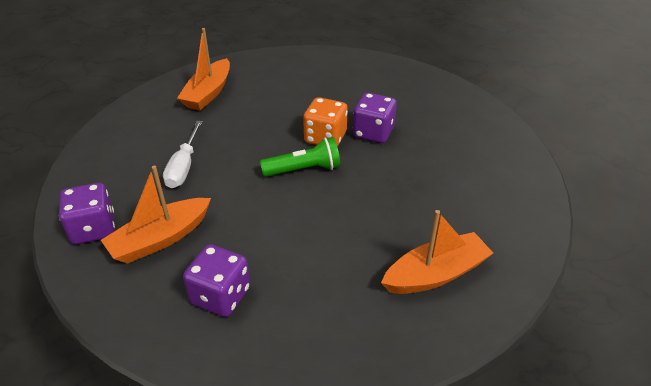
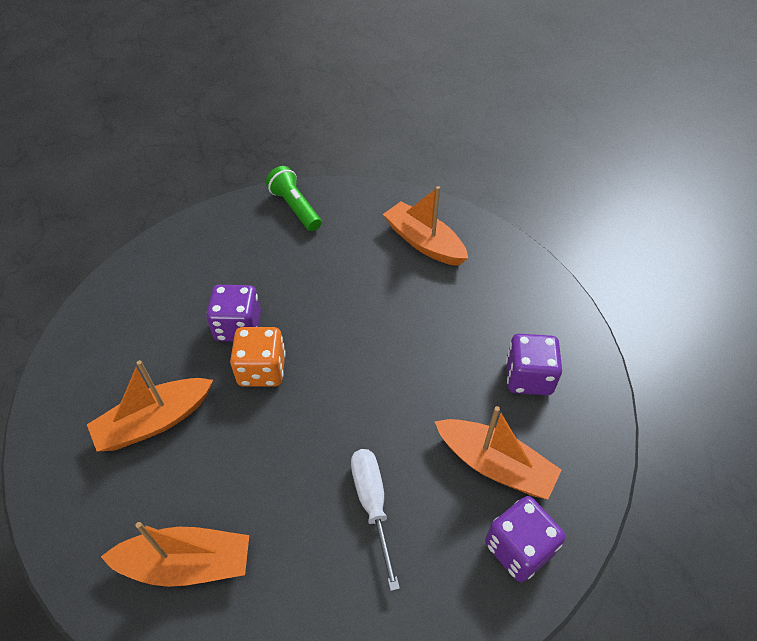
camera: 110 degrees left, 10 degrees up
white screwdriver [163,121,203,188] -> white screwdriver turned 90 degrees counterclockwise [351,449,400,591]
green flashlight [260,137,340,177] -> green flashlight moved to [266,166,322,231]
none -> orange boat [87,360,213,452]

